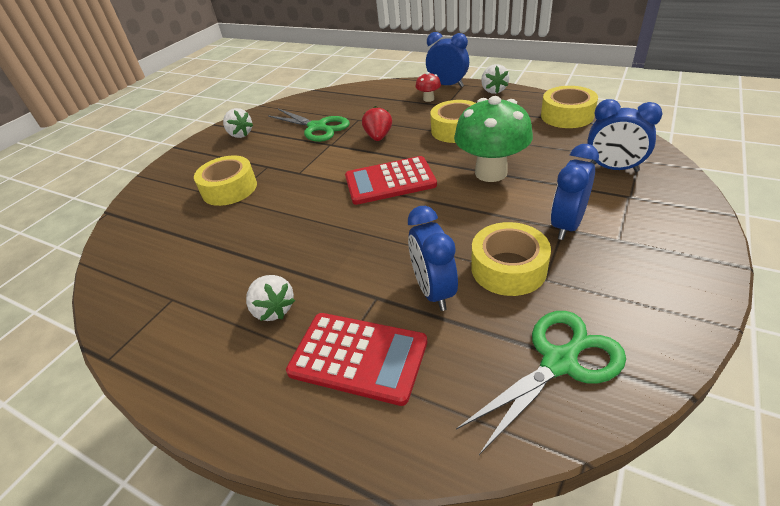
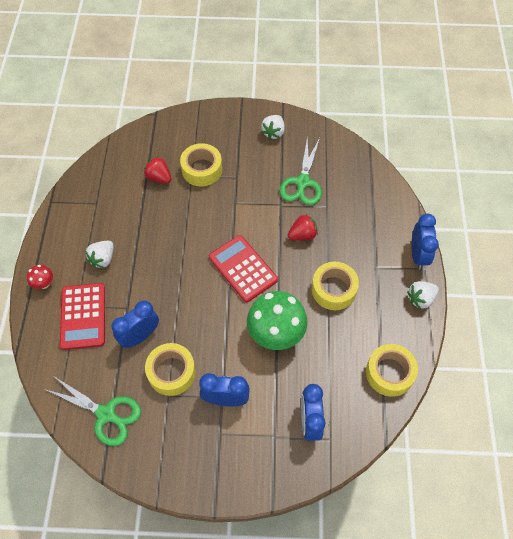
camera: 60 degrees right, 20 degrees up
red mushroom [416,72,441,102] -> red mushroom moved to [27,265,53,289]
none -> red strawberry [144,156,171,184]

